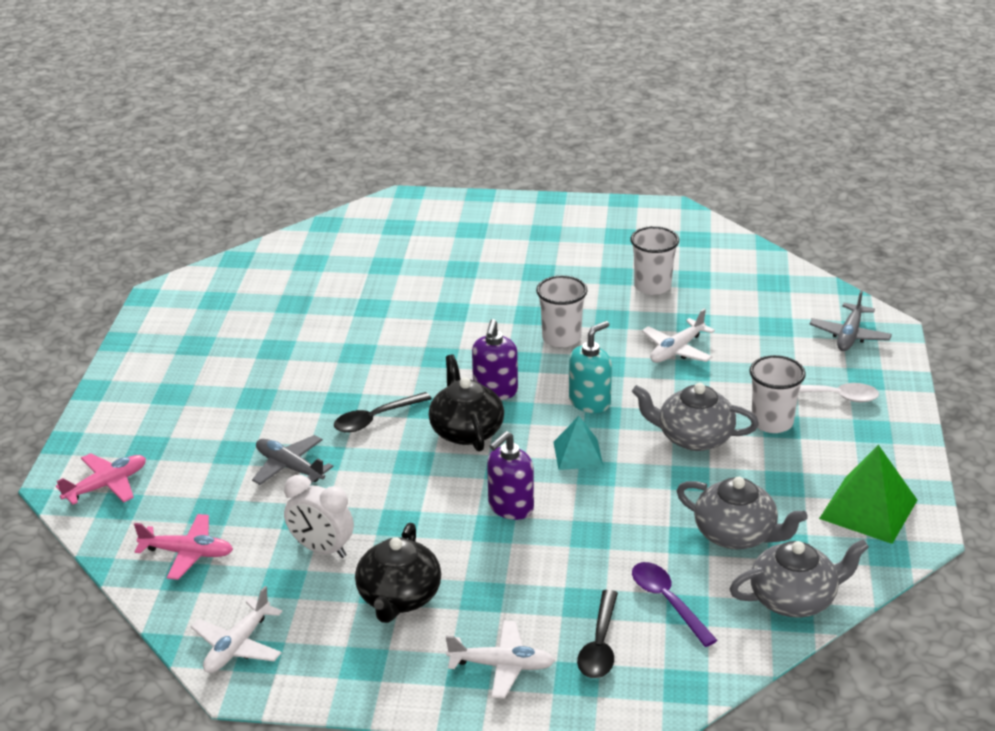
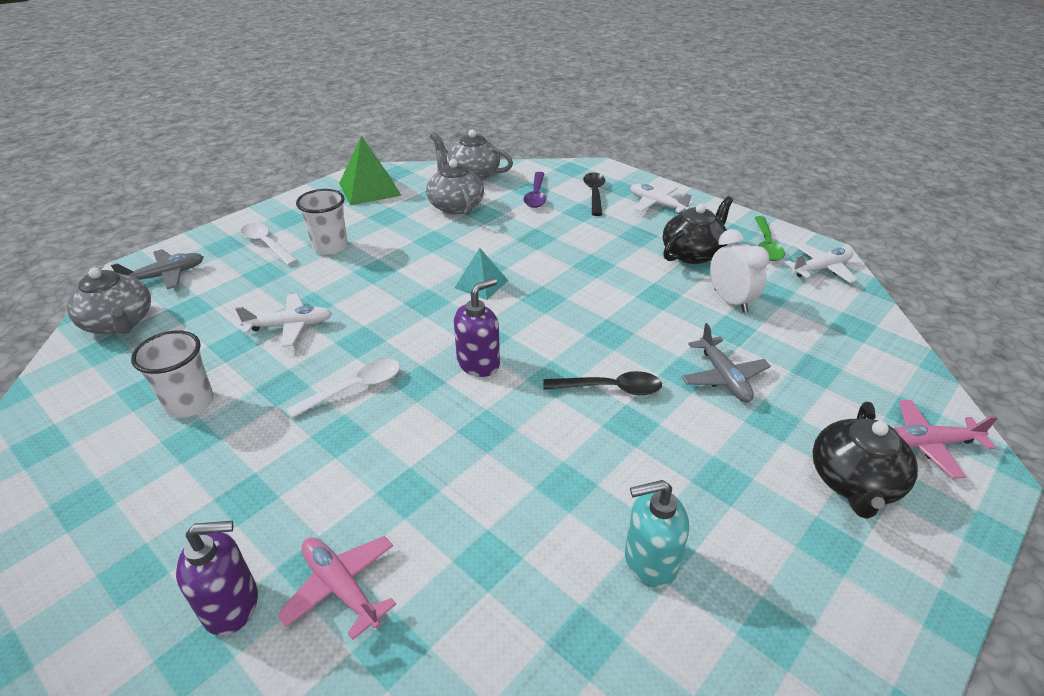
camera: 145 degrees left, 5 degrees up
pink plane [134,514,233,580] -> pink plane moved to [277,536,396,640]
black teapot [429,354,504,452] -> black teapot moved to [812,402,918,519]
purple soap dispenser [487,431,534,520] -> purple soap dispenser moved to [176,521,258,636]
white cup [536,276,588,348] -> white spoon [287,359,400,418]
turquoise soap dispenser [569,321,612,413] -> turquoise soap dispenser moved to [625,480,689,588]
black spoon [577,590,618,678] -> black spoon turned 45 degrees counterclockwise [583,173,605,216]
grey teapot [632,383,759,451] -> grey teapot moved to [67,268,151,334]
none -> green spoon [754,216,785,261]

